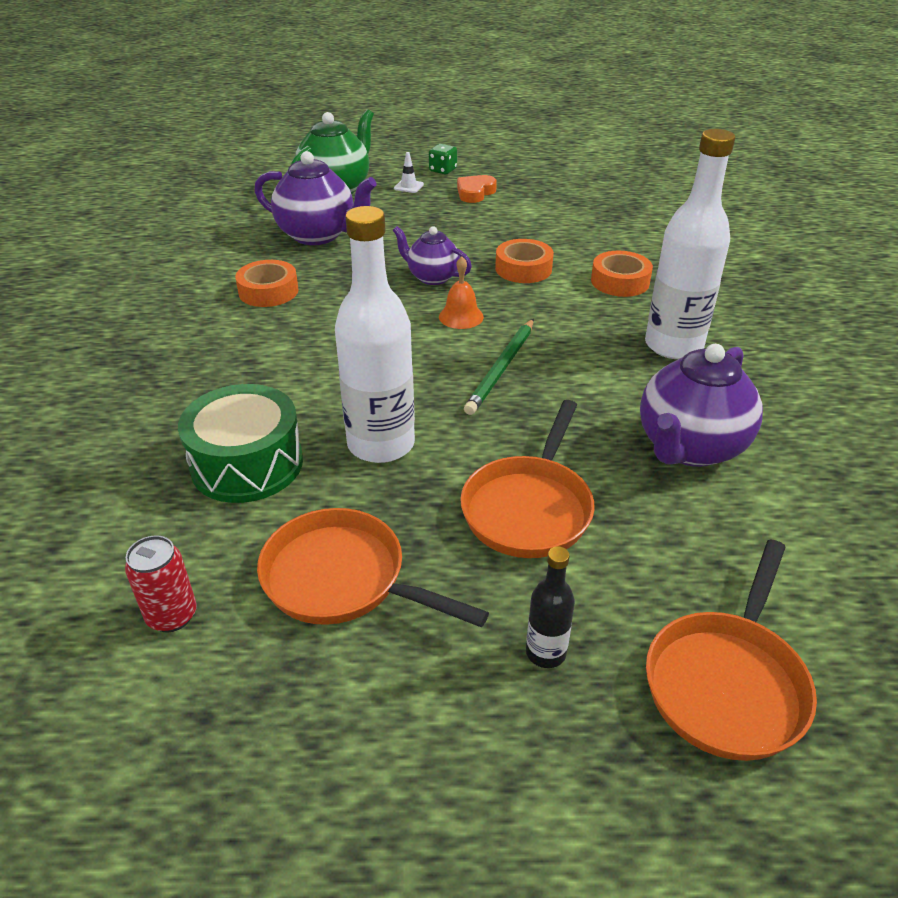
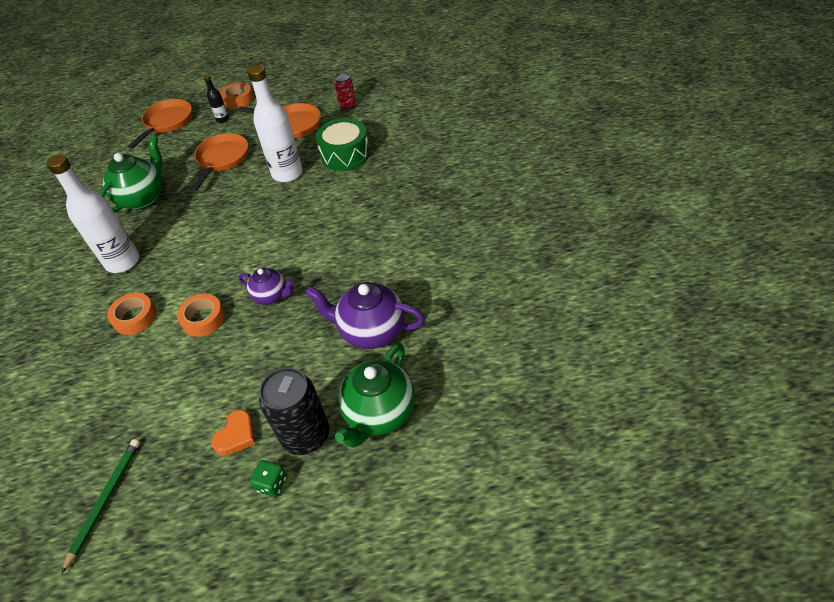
camera: 175 degrees right, 10 degrees up
orange tape [235,260,299,307] -> orange tape moved to [220,82,254,109]
white traffic cone [394,152,424,193] -> black can [259,367,329,455]
orange bell [439,257,484,329] -> none
green pencil [464,319,534,415] -> green pencil moved to [61,439,140,574]
purple teapot [640,344,763,467] -> green teapot [99,135,163,213]

